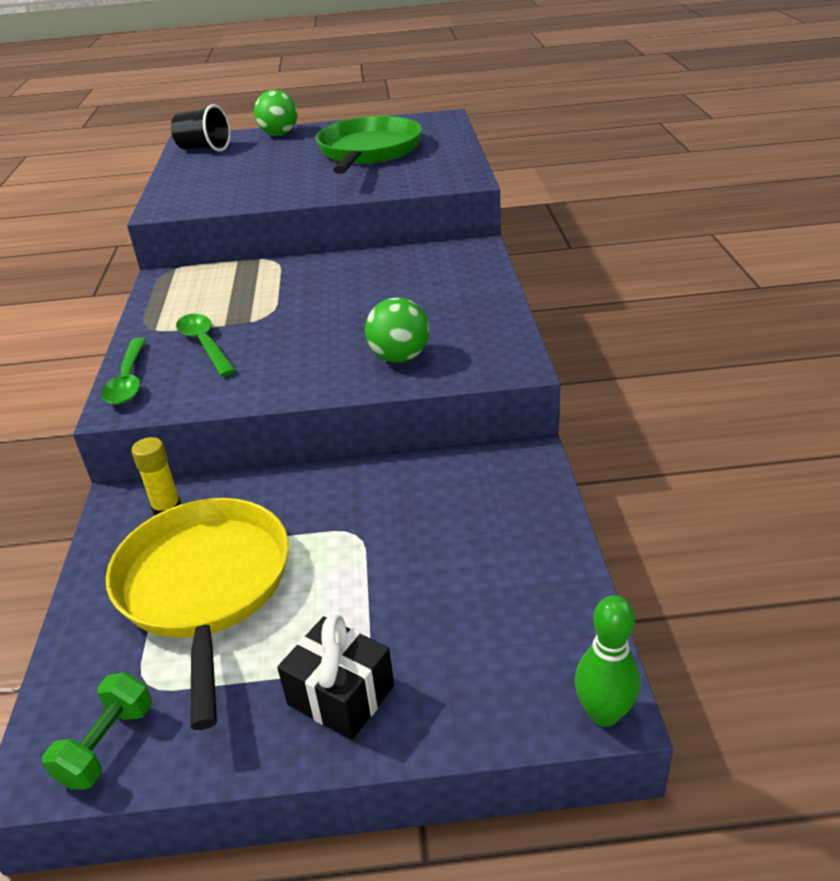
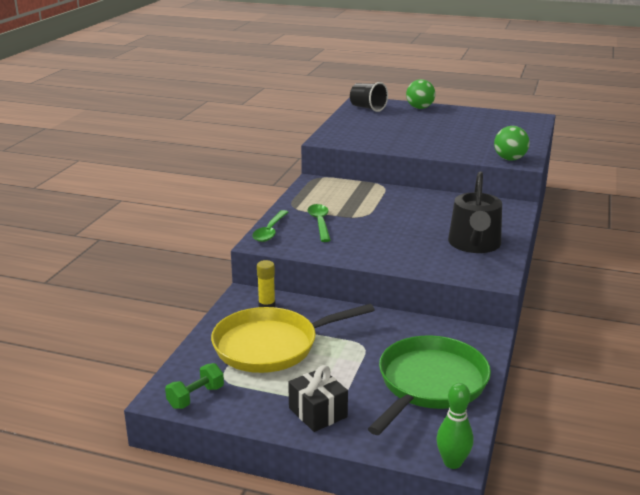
camera: 20 degrees right, 10 degrees down
yellow pan [106,498,289,730] -> yellow pan turned 120 degrees counterclockwise [211,304,375,373]
green pan [316,116,422,174] -> green pan moved to [368,335,491,435]
green ball [365,298,429,363] -> green ball moved to [494,126,530,160]
none -> black watering can [448,171,502,253]

